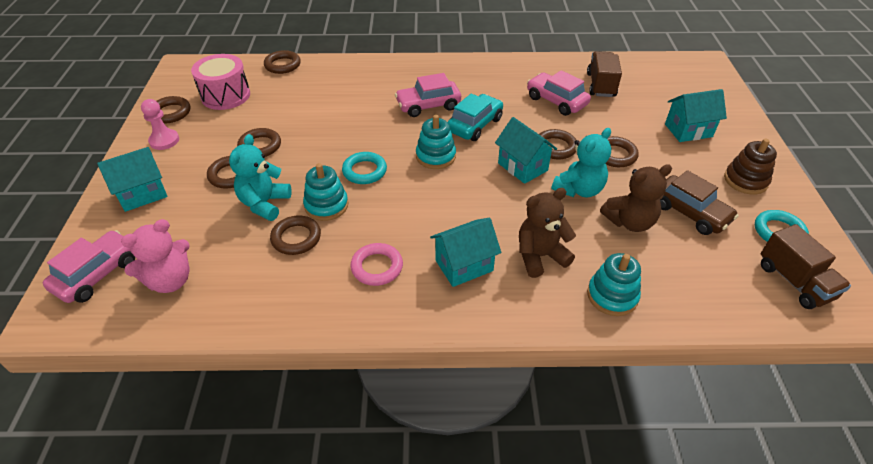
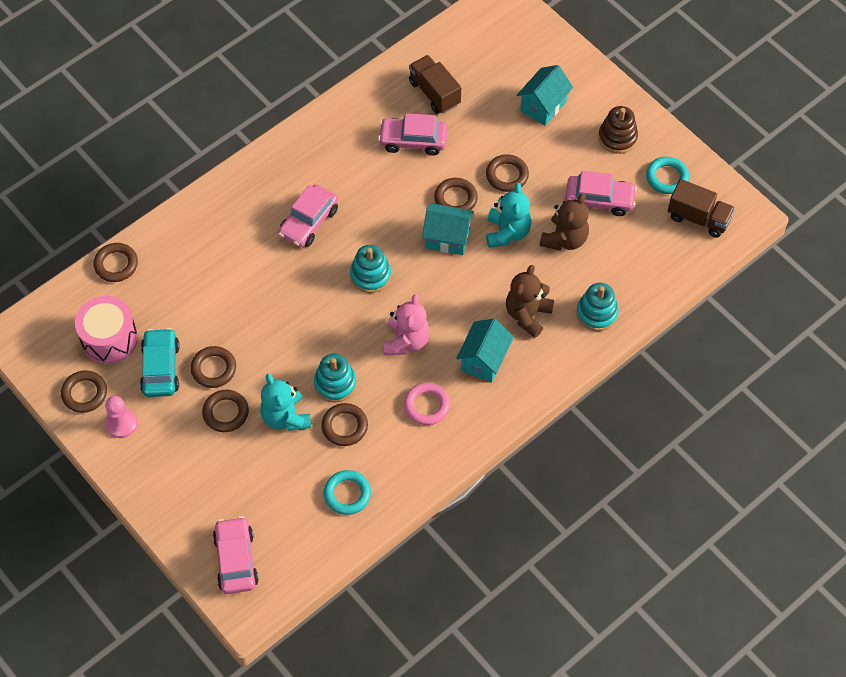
camera: 40 degrees left, 15 degrees up
turquoise house [97,147,168,212] -> none
pink teddy bear [121,219,190,293] -> pink teddy bear moved to [383,294,430,355]
turquoise ring [342,152,387,184] -> turquoise ring moved to [323,470,371,515]
turquoise car [448,93,503,141] -> turquoise car moved to [140,328,180,397]
brown car [660,170,739,235] -> pink car [565,171,637,216]

